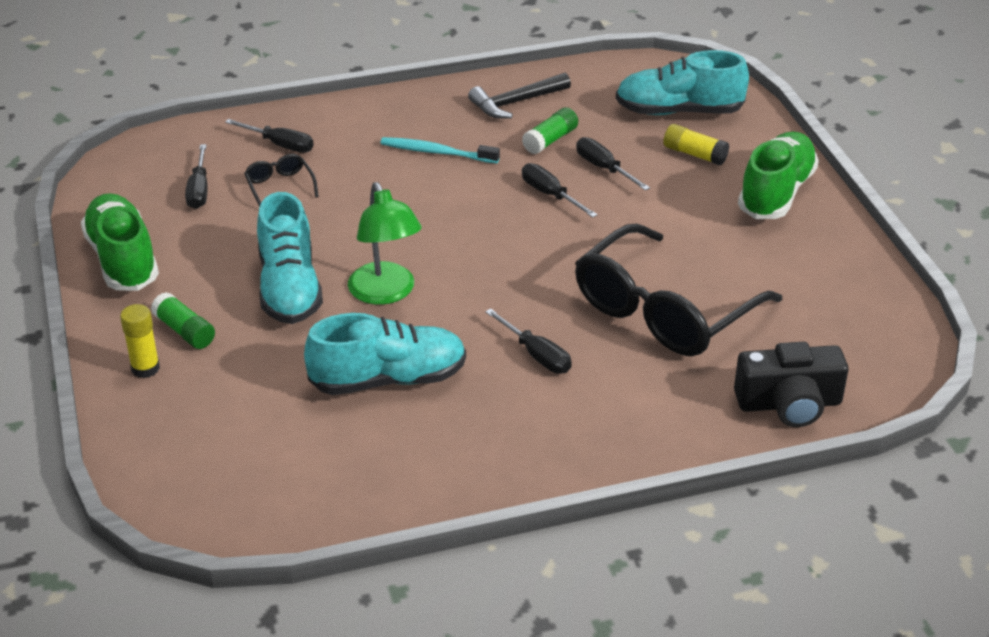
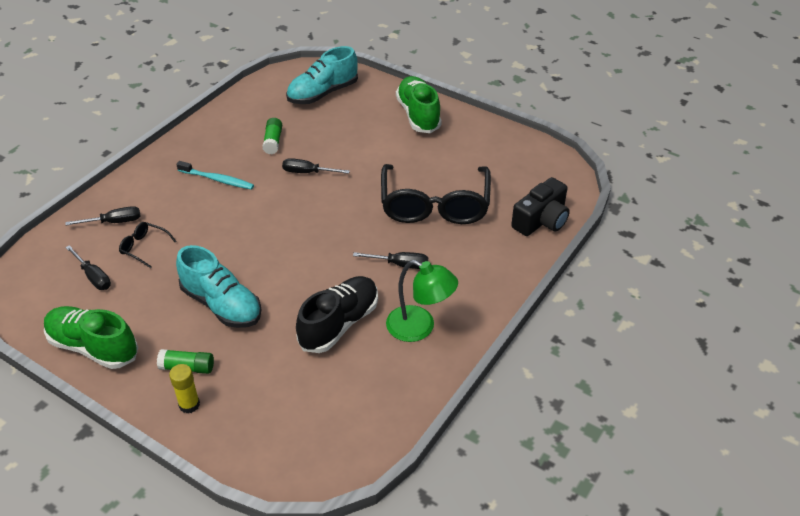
camera: 40 degrees left, 5 degrees up
turquoise shoe [304,313,466,395] -> black shoe [296,276,378,353]
green lamp [348,182,422,305] -> green lamp moved to [386,260,458,342]
turquoise toothbrush [380,137,500,163] -> turquoise toothbrush turned 135 degrees counterclockwise [176,161,254,190]
black hammer [468,72,571,119] -> none
black screwdriver [576,137,650,191] -> none
yellow glue stick [663,124,729,166] -> none

